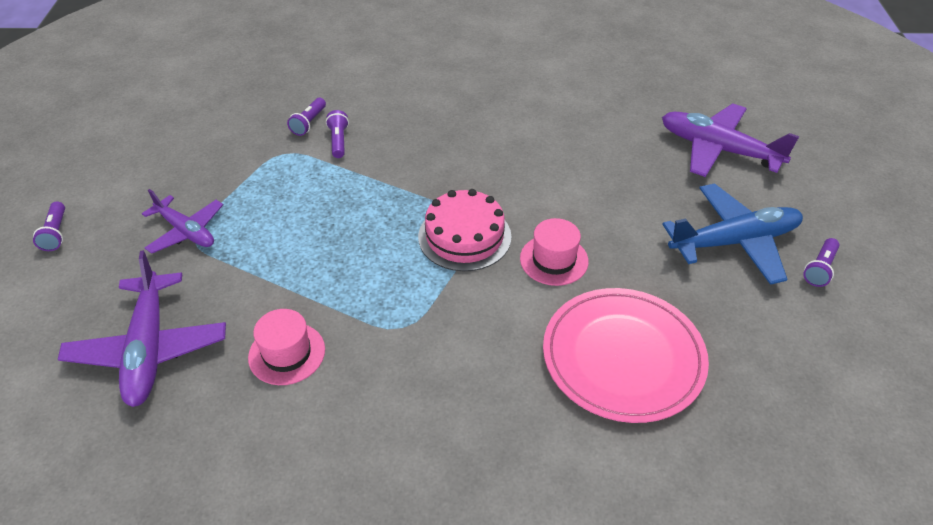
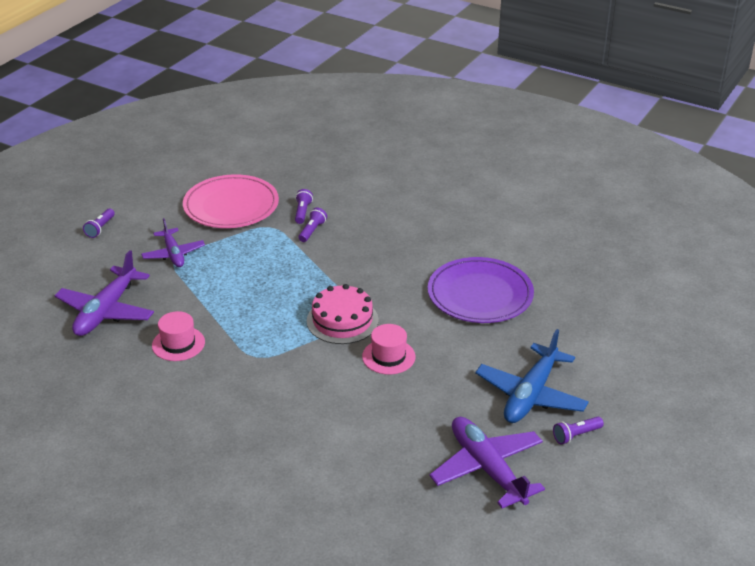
camera: 30 degrees right, 10 degrees down
purple flashlight [287,98,326,136] -> purple flashlight turned 135 degrees clockwise [295,189,313,224]
pink plate [543,288,709,423] -> pink plate moved to [183,174,279,228]
purple plane [662,103,799,177] -> purple plane moved to [429,417,545,508]
blue plane [662,183,803,285] -> blue plane turned 105 degrees clockwise [475,329,589,423]
none -> purple plate [428,257,534,323]

